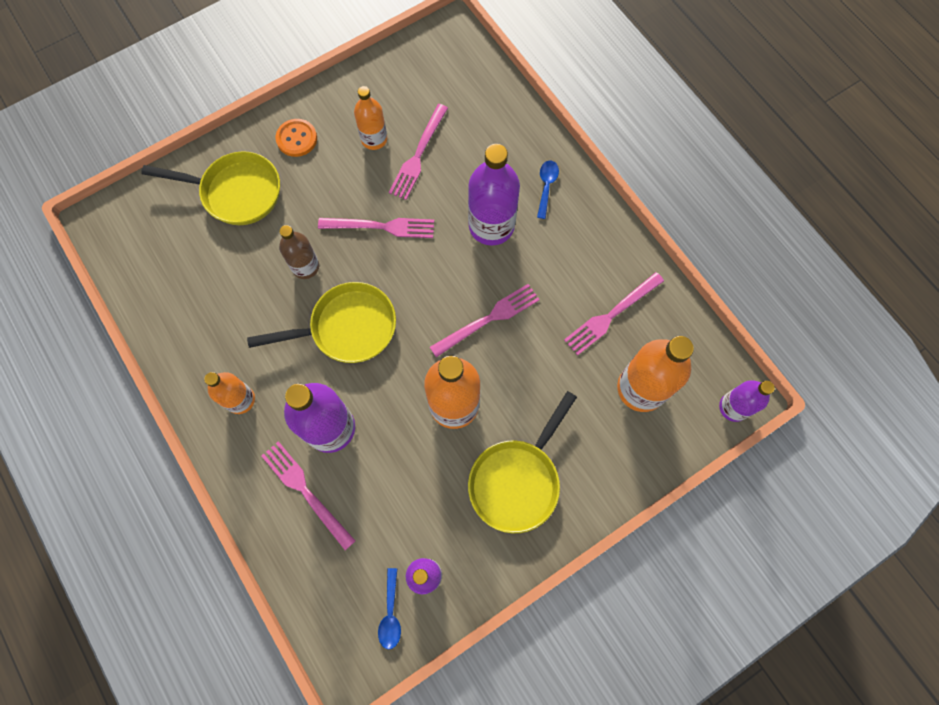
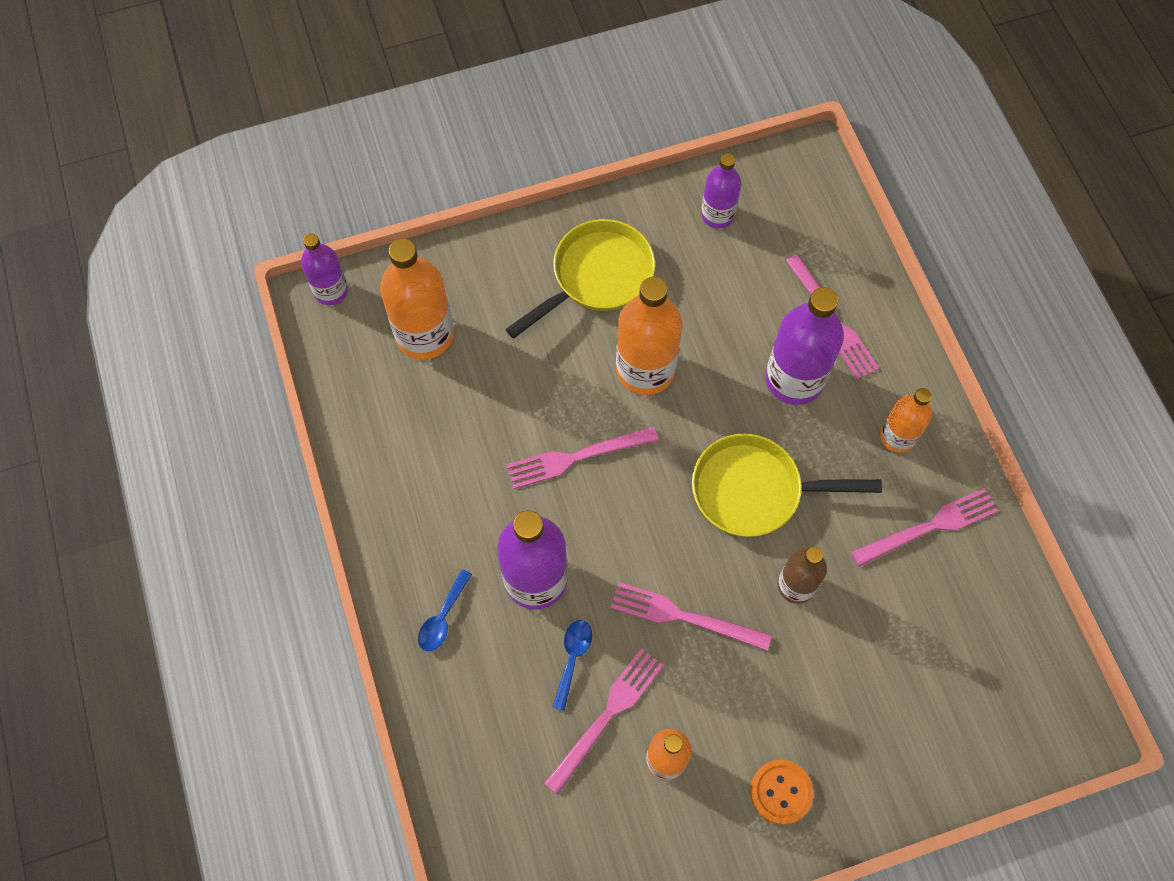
camera: 165 degrees left, 5 degrees down
yellow pan [141,151,280,225] -> none
blue spoon [378,568,401,649] -> blue spoon moved to [552,620,592,711]
pink fork [564,272,664,355] -> pink fork moved to [851,488,998,567]

